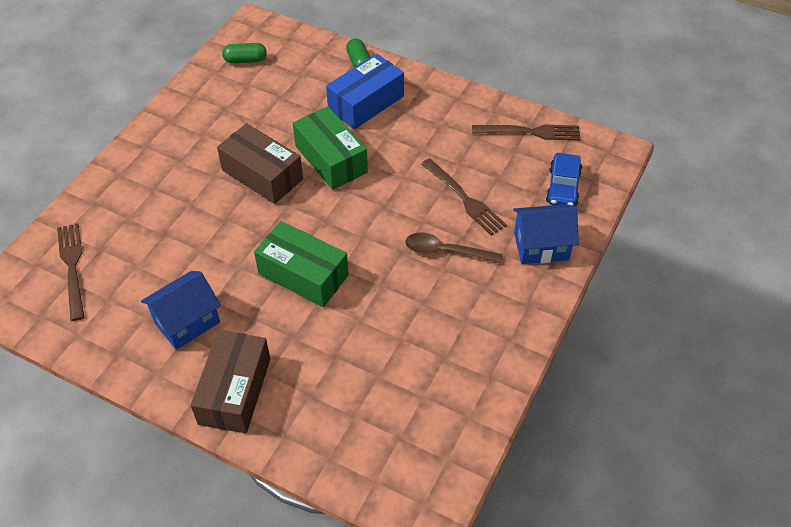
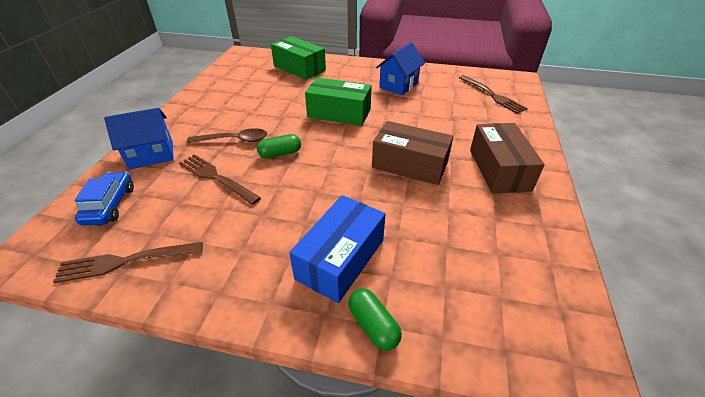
camera: 165 degrees right, 10 degrees down
brown box [191,330,270,434] -> brown box moved to [470,123,545,193]
green capsule [222,43,267,64] -> green capsule moved to [257,134,301,158]
green box [293,106,368,190] -> green box moved to [271,36,326,80]

